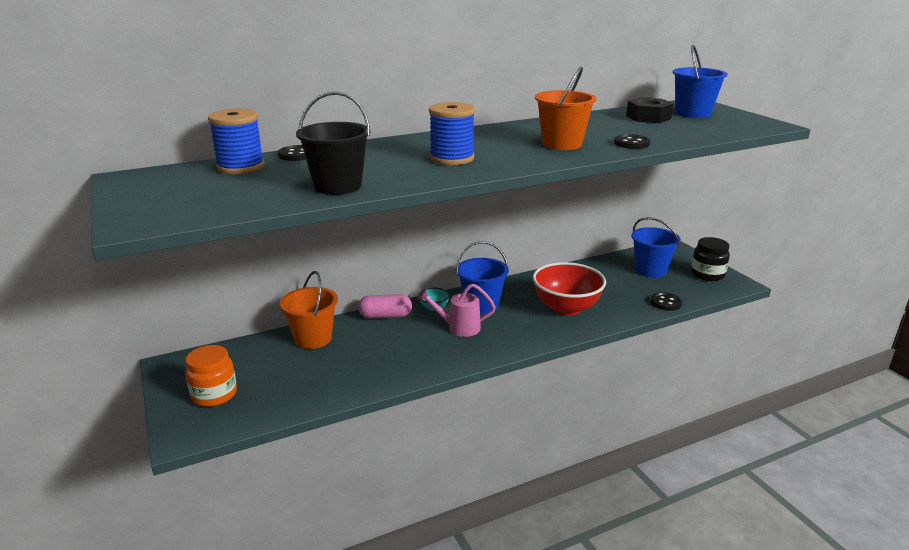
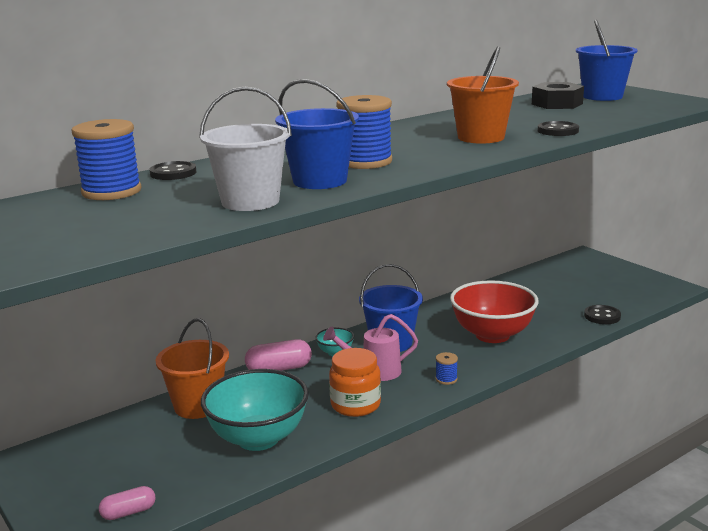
camera: 10 degrees left, 5 degrees down
orange jar [185,345,237,407] -> orange jar moved to [329,348,381,417]
black bucket [296,91,370,195] -> white bucket [199,87,292,211]
blue bucket [631,217,681,277] -> blue bucket moved to [275,79,359,189]
black jar [691,237,730,281] -> none
none -> pink capsule [99,486,156,520]
none -> turquoise bowl [201,369,309,451]
none -> blue spool [435,352,458,385]

